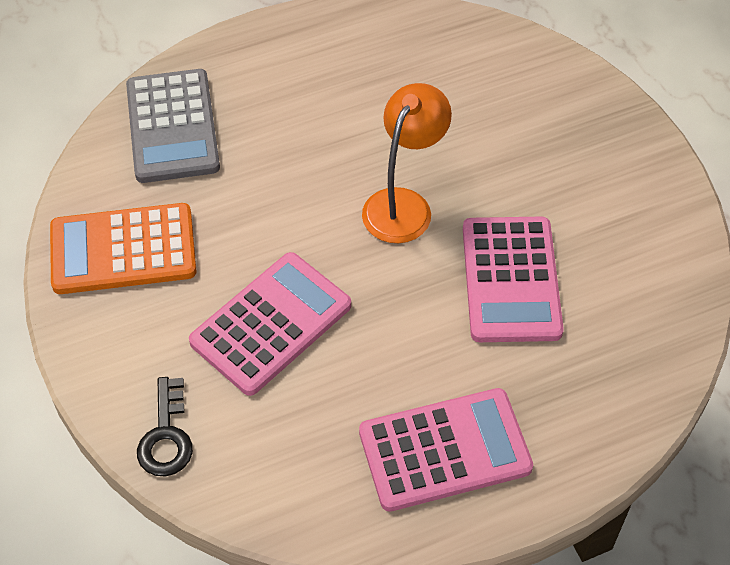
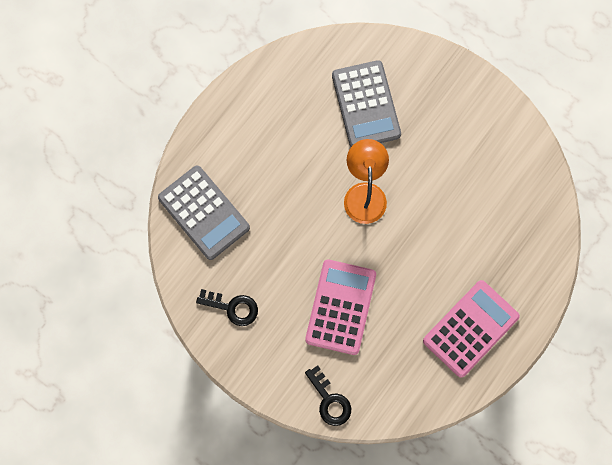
camera: 30 degrees left, 20 degrees up
orange calculator [50,203,196,294] -> black key [196,289,258,326]
pink calculator [463,217,564,342] -> none
none -> grey calculator [332,60,401,147]

